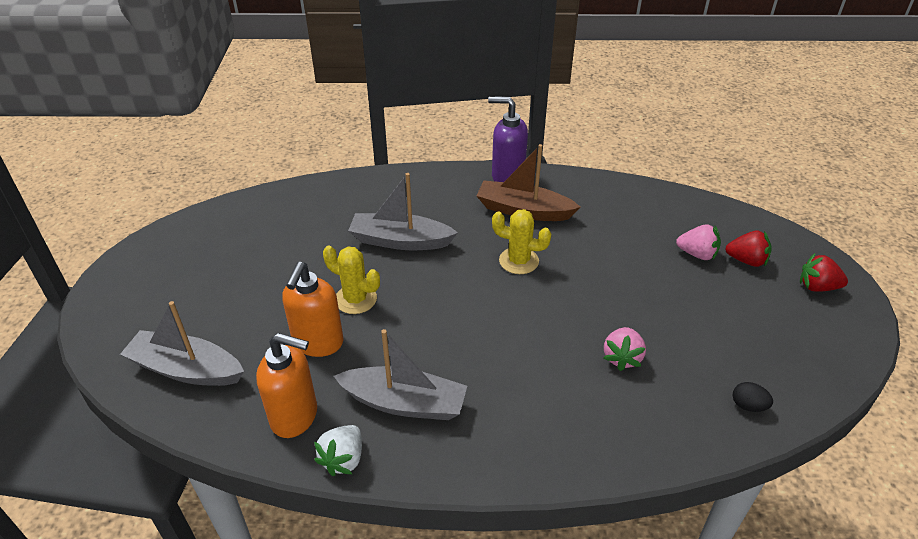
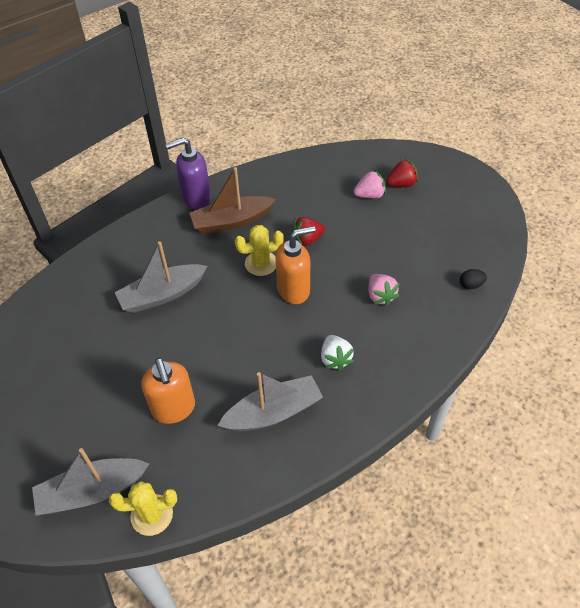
camera: 35 degrees left, 10 degrees up
orange soap dispenser [256,333,317,438] -> orange soap dispenser moved to [276,226,316,304]
white strawberry [314,425,362,476] -> white strawberry moved to [321,335,354,371]
yellow cactus [323,246,380,314] -> yellow cactus moved to [109,481,177,536]
red strawberry [800,253,848,292] -> red strawberry moved to [291,217,325,246]

